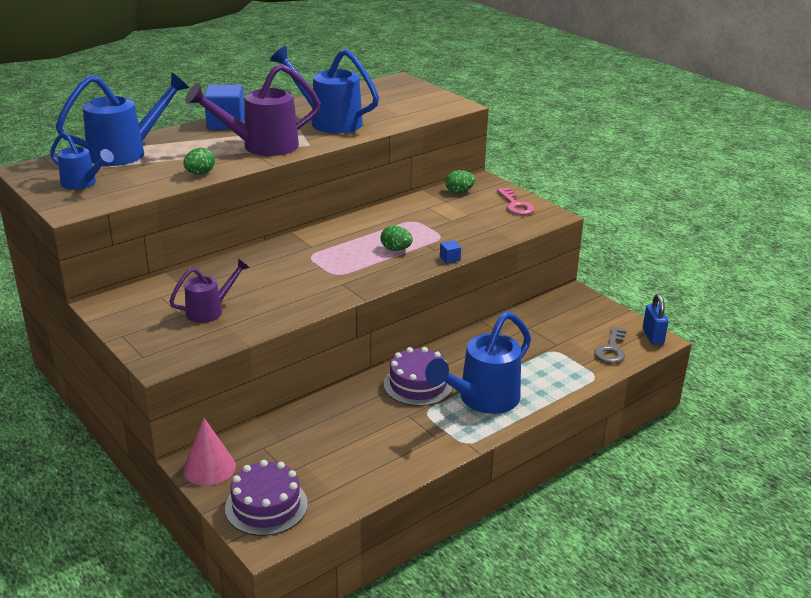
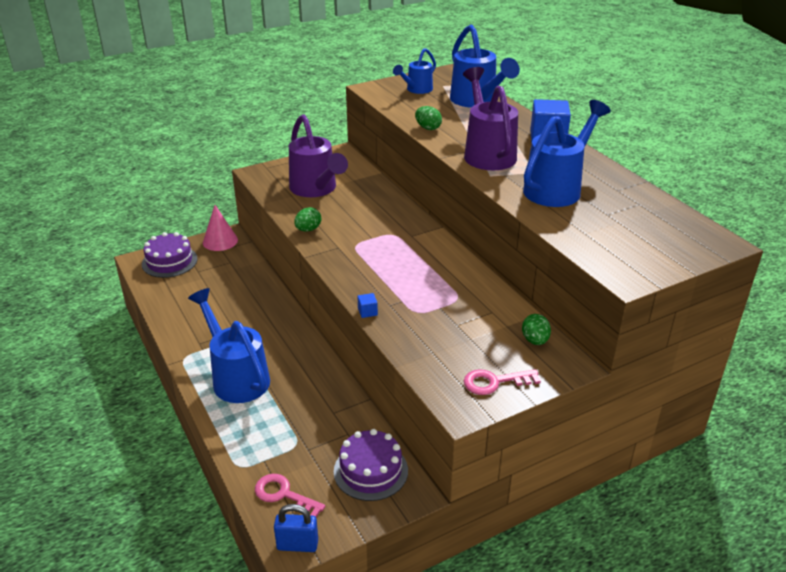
camera: 100 degrees right, 5 degrees up
purple watering can [169,258,250,323] -> purple watering can [289,115,348,197], size x1.74
green egg [381,225,413,251] -> green egg moved to [294,207,321,232]
purple cake [384,347,453,406] -> purple cake moved to [334,429,408,501]
grey key [594,326,627,364] -> pink key [255,474,325,517]

